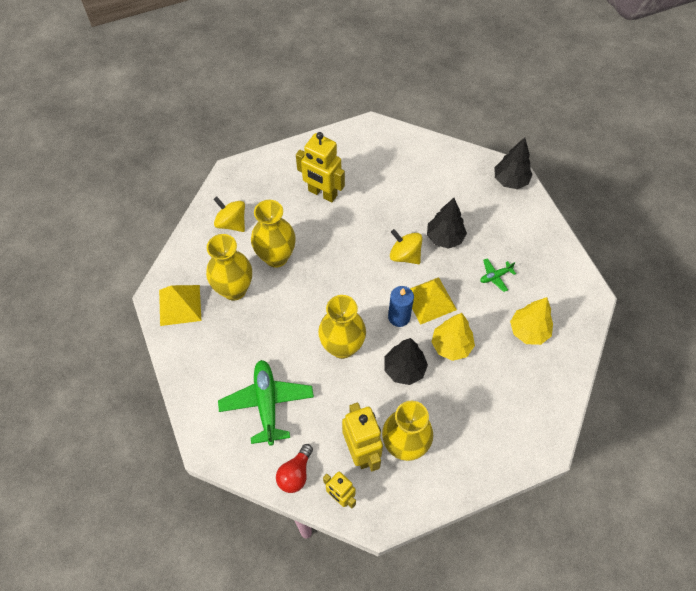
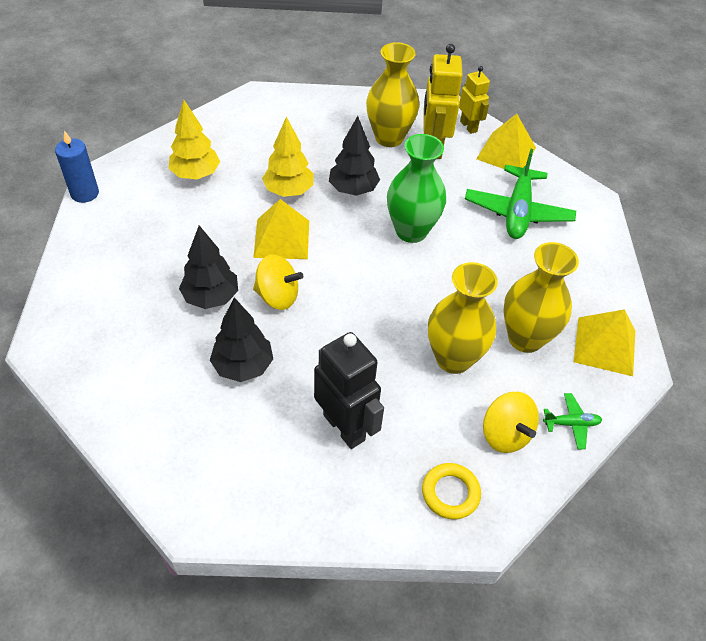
camera: 160 degrees left, 10 degrees down
red light bulb [276,444,313,493] -> yellow pyramid [476,114,536,169]
yellow robot [296,132,345,202] -> black robot [314,332,384,449]
yellow vase [318,295,366,359] -> green vase [387,134,446,243]
blue candle [388,286,414,327] -> blue candle moved to [55,130,99,203]
yellow spinning top [390,229,422,264] -> yellow spinning top turned 45 degrees counterclockwise [253,254,303,310]
green plane [480,258,516,292] -> green plane moved to [543,393,602,449]
black tree [494,137,533,189] -> black tree moved to [210,297,273,382]
none -> yellow ring [422,463,481,519]

